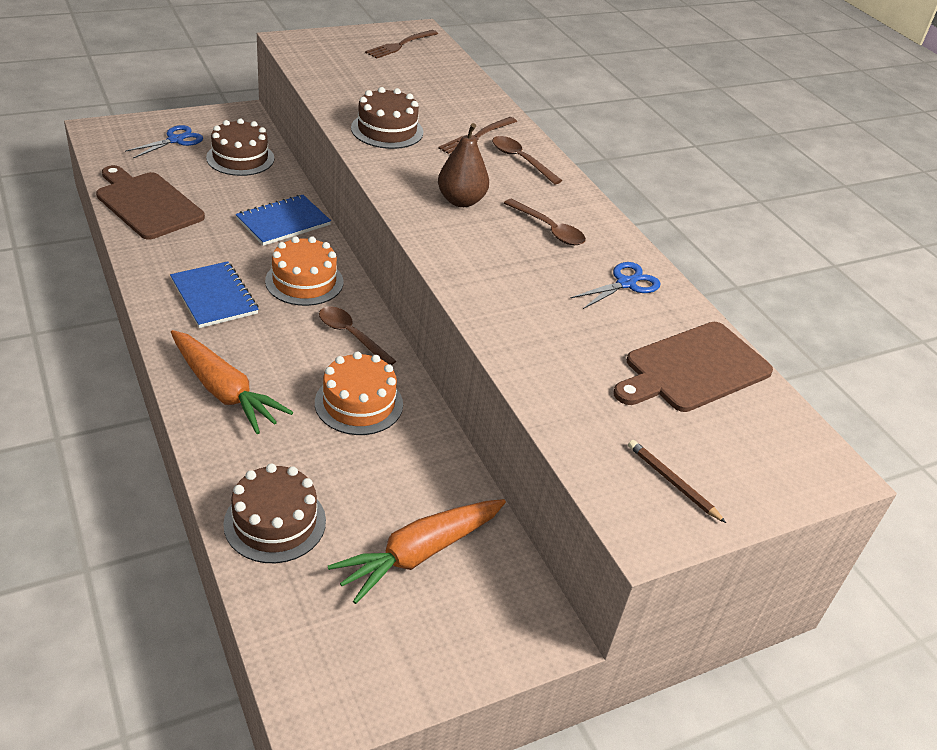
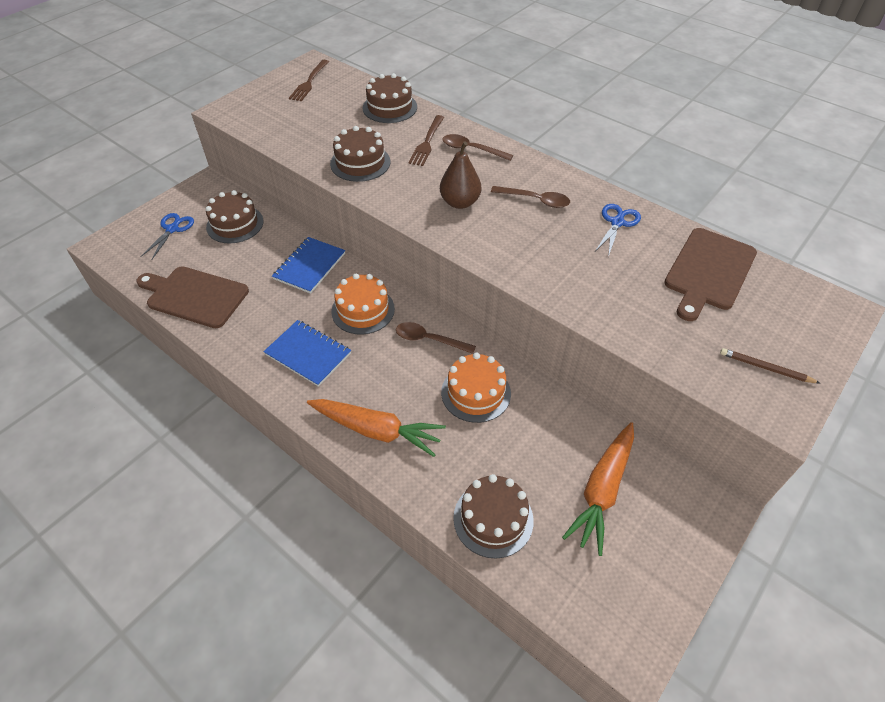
camera: 20 degrees left, 10 degrees up
none -> brown cake [362,73,417,123]

